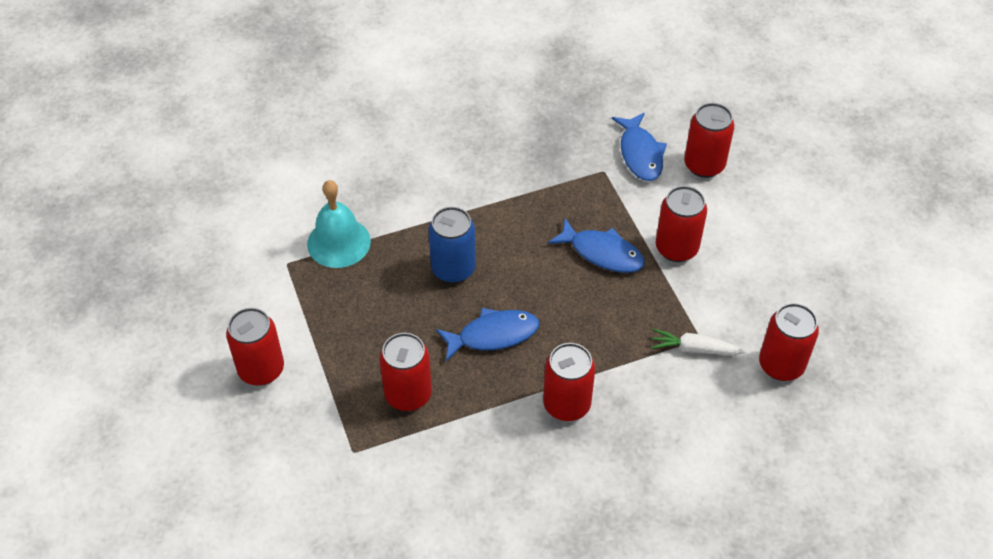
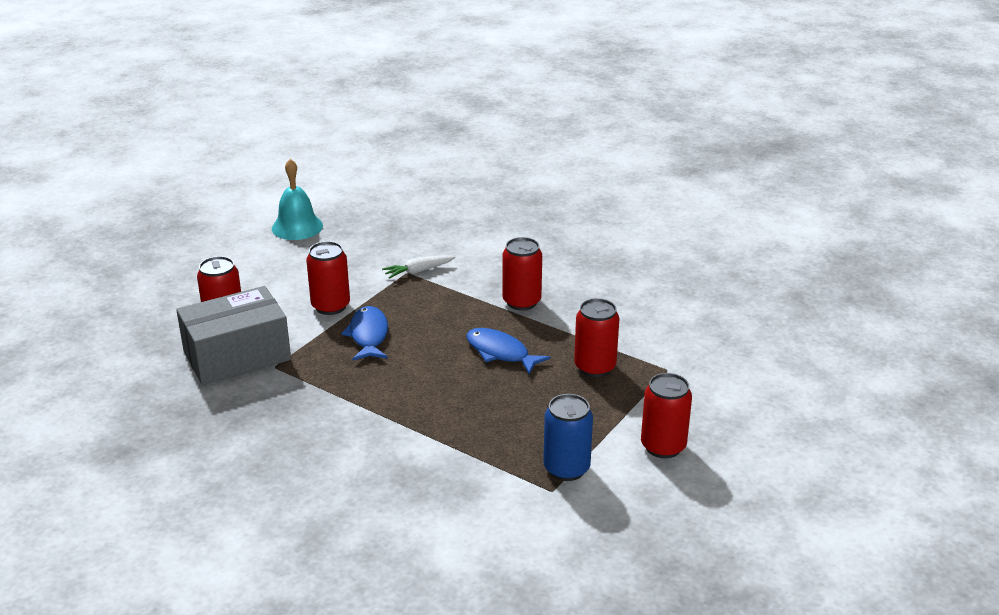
camera: 125 degrees left, 20 degrees down
turquoise bell [307,180,371,268] -> turquoise bell moved to [272,159,323,240]
blue can [428,207,476,283] -> blue can moved to [543,394,593,481]
blue fish [612,113,667,181] -> grey box [176,286,291,385]
white carrot [651,329,746,355] -> white carrot turned 90 degrees clockwise [382,255,456,279]
red can [759,303,819,381] -> none

